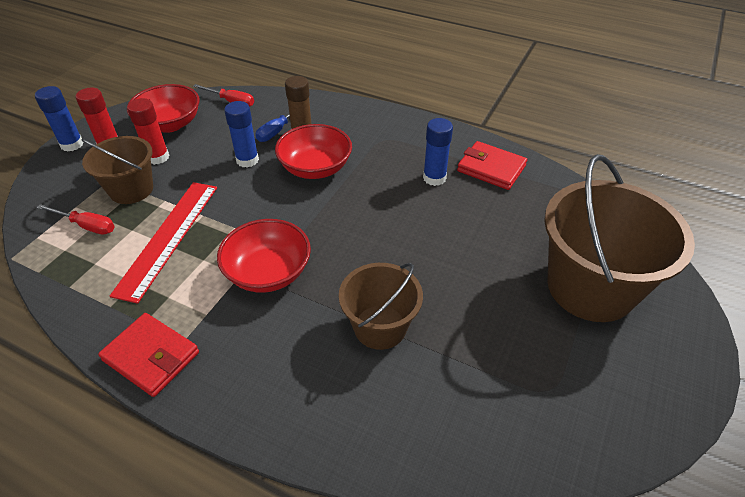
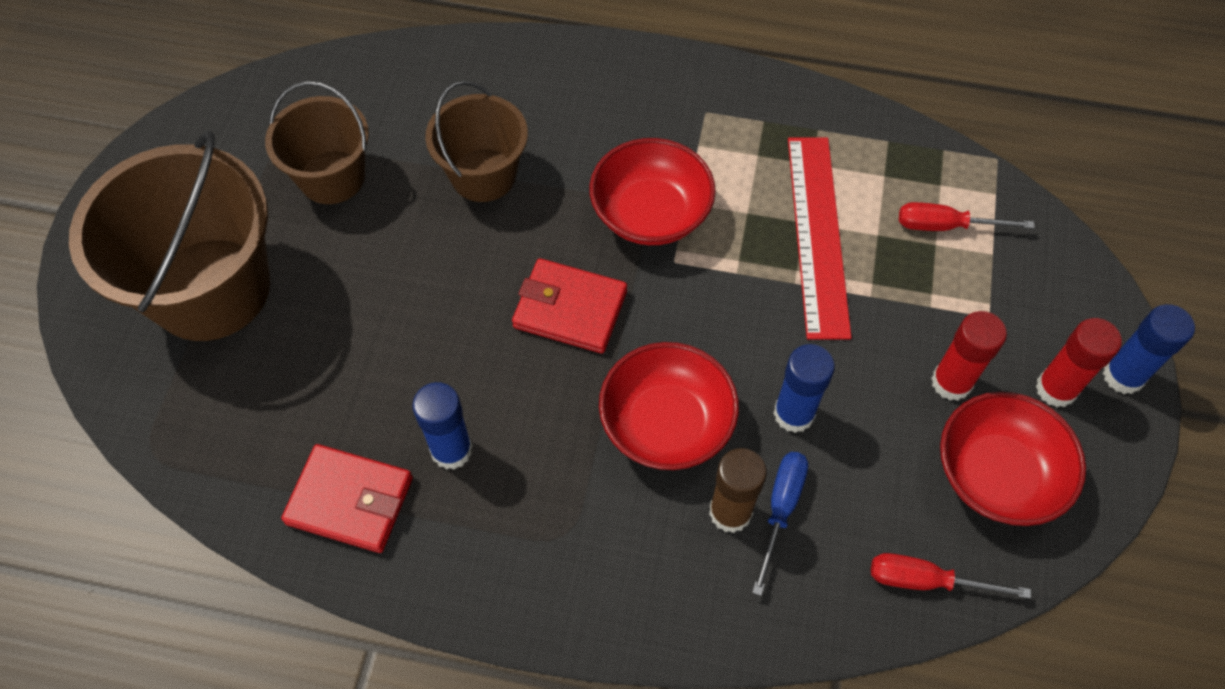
camera: 165 degrees right, 15 degrees up
brown bucket [82,136,153,204] -> brown bucket moved to [265,81,369,204]
red wallet [98,313,199,397] -> red wallet moved to [512,258,627,353]

